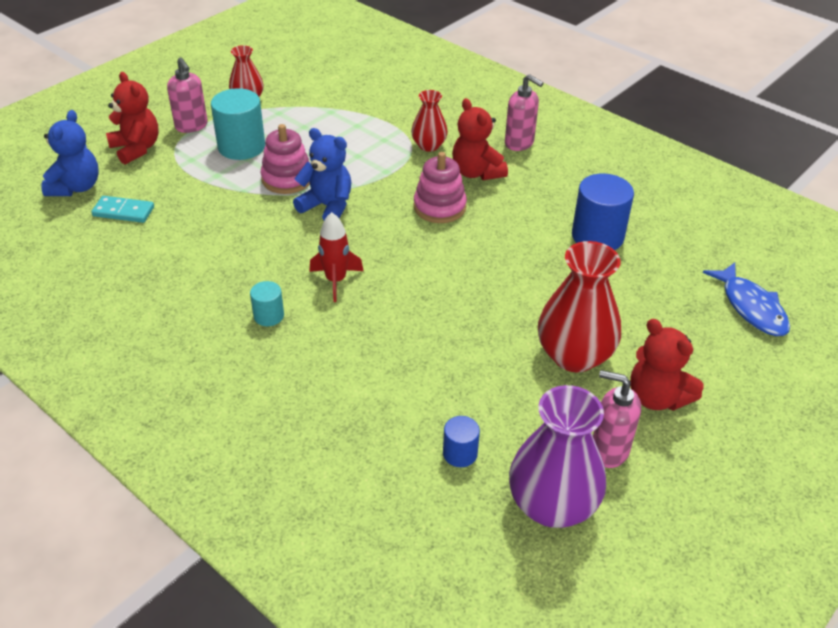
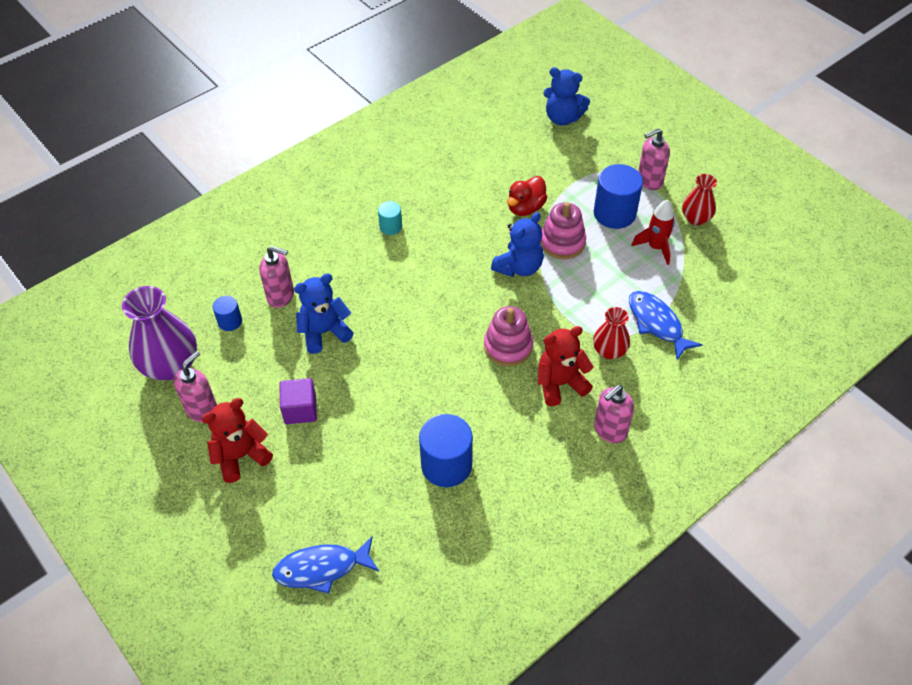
camera: 100 degrees right, 10 degrees up
turquoise domino [91,196,154,223] -> none
red teddy bear [106,72,158,164] -> none
turquoise cylinder [211,88,265,160] -> blue cylinder [594,164,643,229]
red rocket [309,212,364,302] -> red rocket moved to [632,200,675,265]
red vase [538,241,621,372] -> purple cube [280,378,317,424]
none -> pink soap dispenser [259,246,294,308]
none -> blue teddy bear [294,273,354,354]
none -> red duck [507,176,548,216]
none -> blue fish [629,291,702,360]

